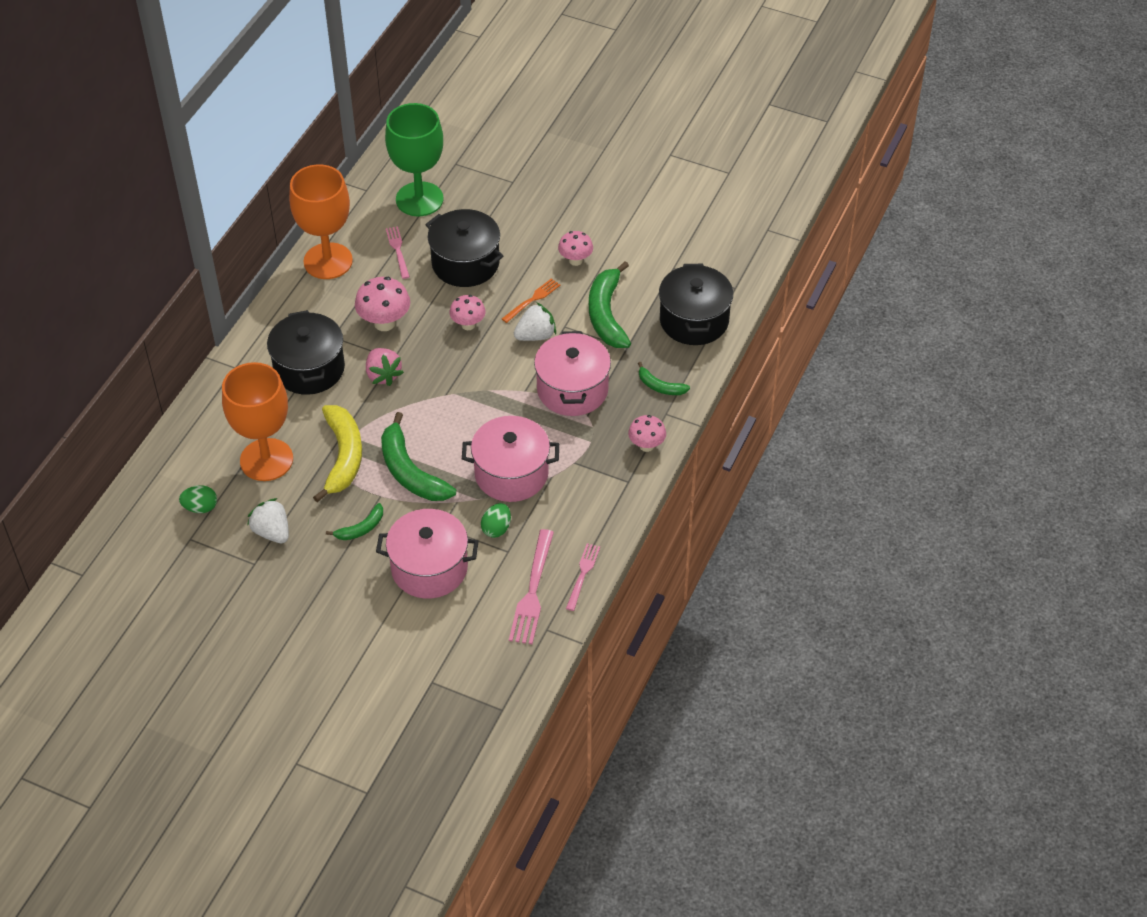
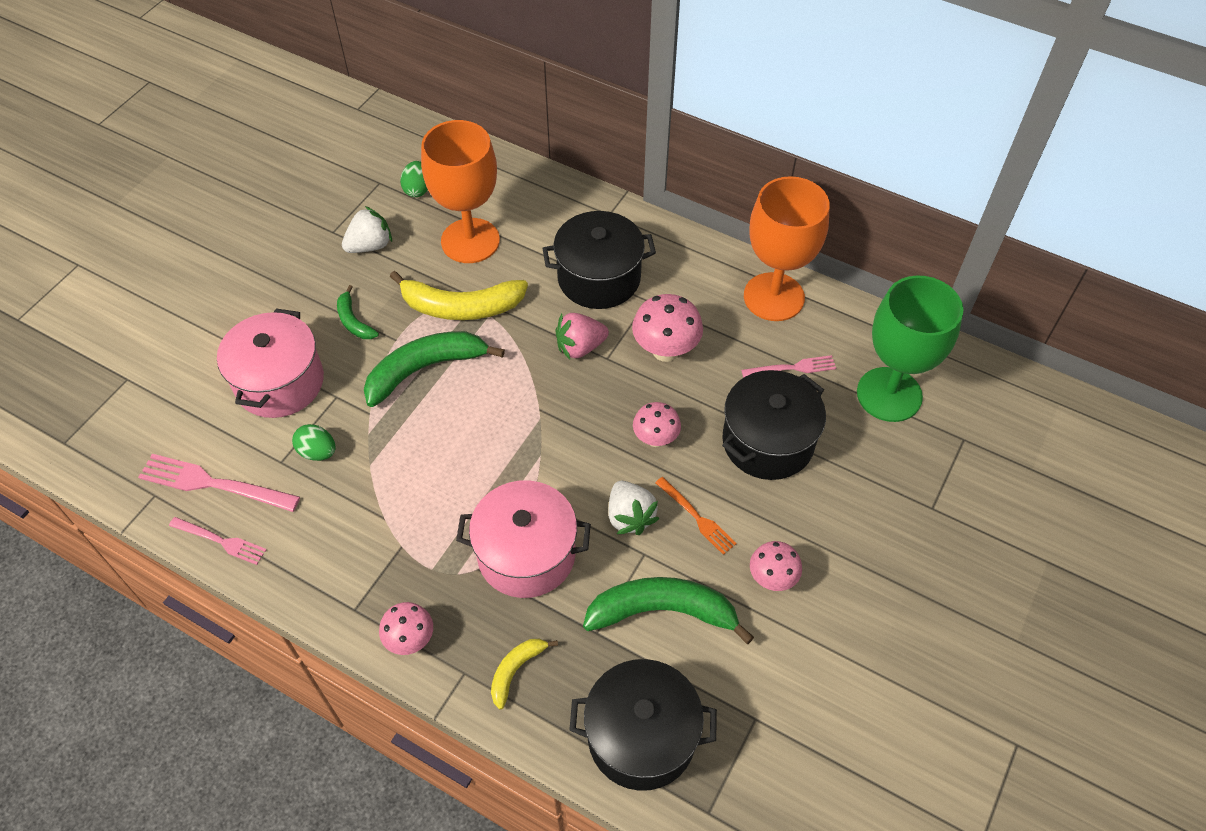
camera: 95 degrees right, 5 degrees up
pink pot [462,416,559,502] -> none
green banana [638,362,690,395] -> yellow banana [491,639,558,710]

